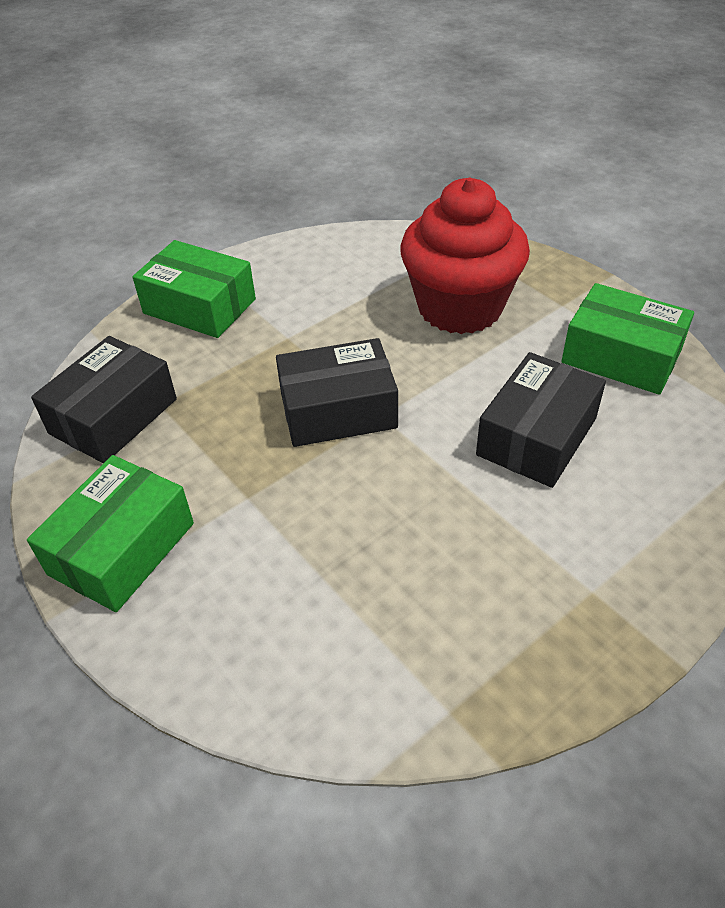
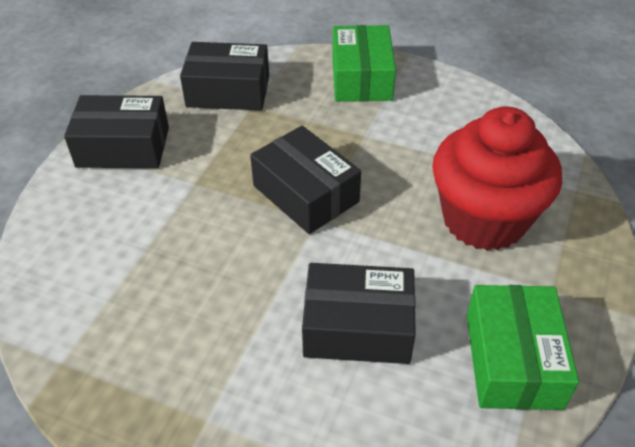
camera: 60 degrees right, 0 degrees up
green box [27,455,194,612] -> black box [64,95,169,168]

